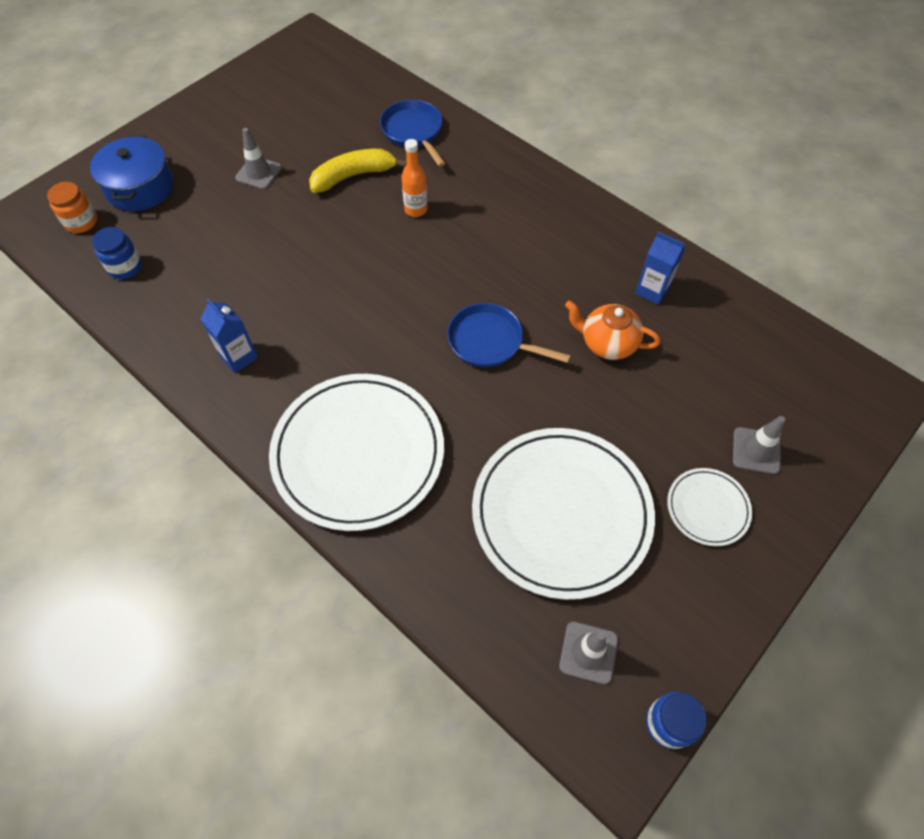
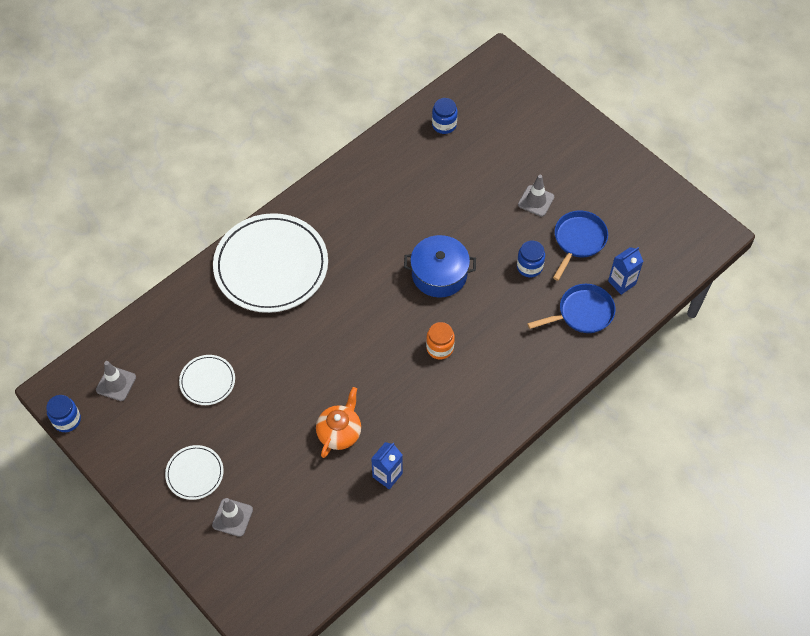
camera: 95 degrees right, 0 degrees up
orange jar [47,182,97,233] -> orange jar moved to [426,322,455,359]
blue pot [90,135,174,211] -> blue pot moved to [404,235,476,298]
blue carton [200,299,258,373] -> blue carton moved to [608,247,643,295]
yellow banana [309,149,407,193] -> blue jar [517,240,545,277]
orange bottle [401,139,428,217] -> none
blue pan [447,303,571,368] -> blue pan moved to [553,210,608,281]
white plate [472,428,655,600] -> white plate [179,355,235,405], size x0.46

